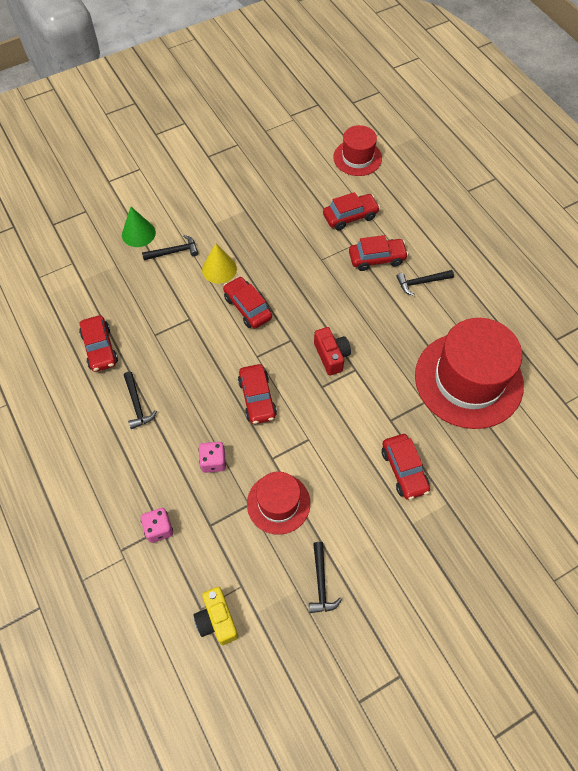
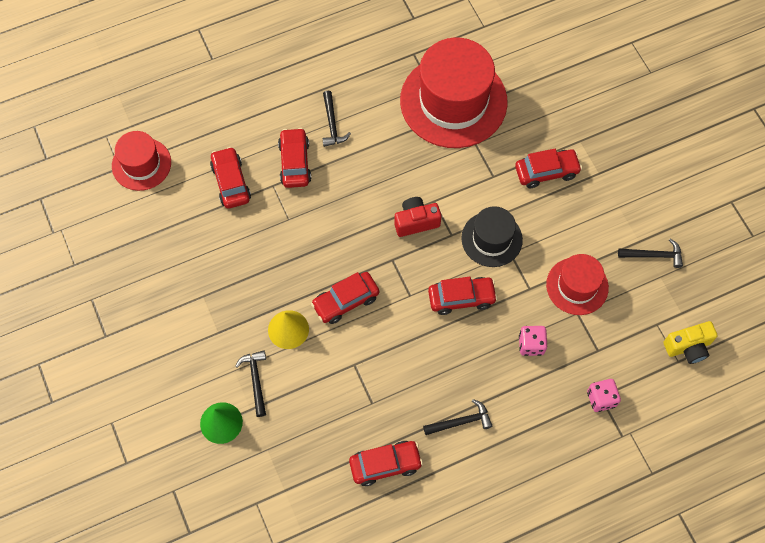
camera: 85 degrees left, 5 degrees up
none -> black hat [461,206,523,267]

